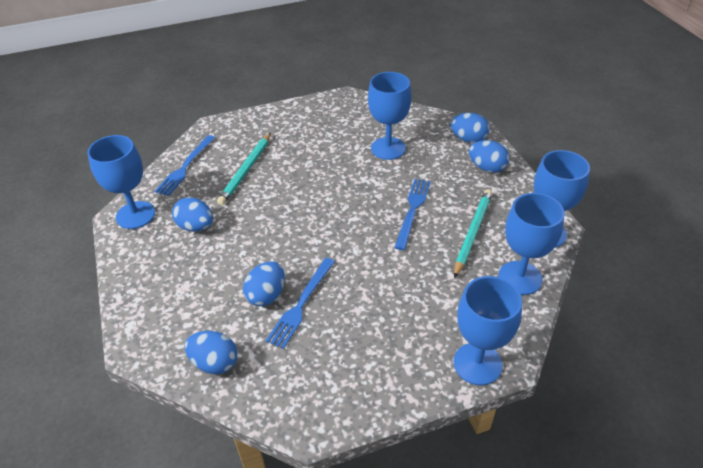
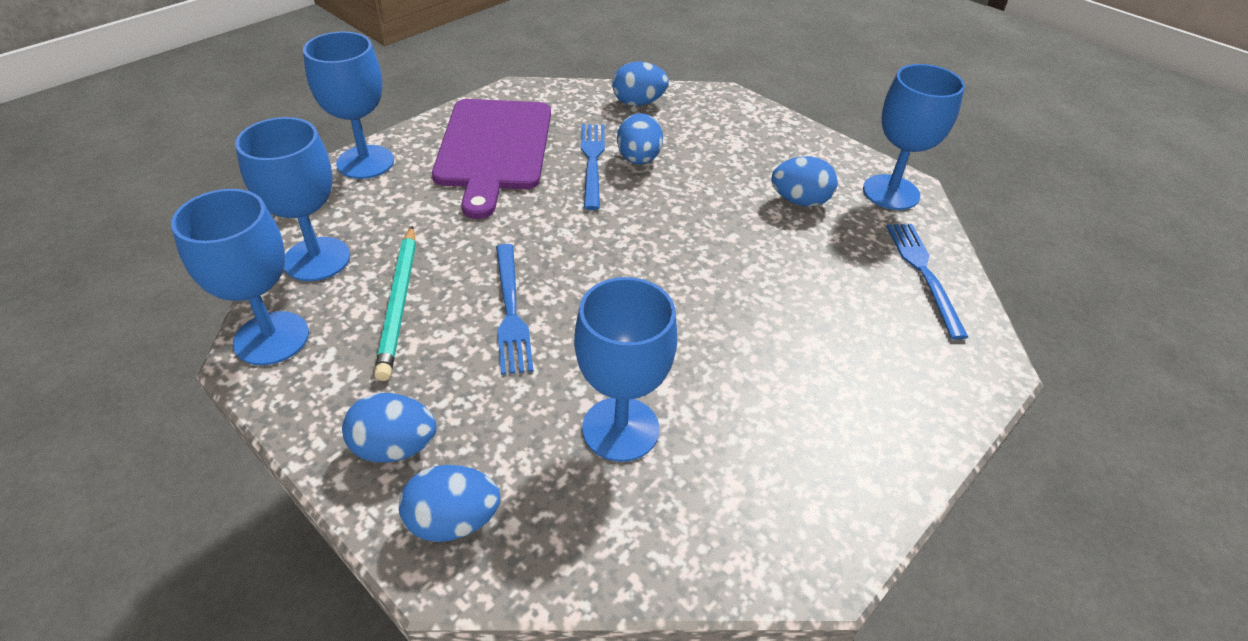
camera: 150 degrees right, 0 degrees up
turquoise pencil [217,133,271,205] -> none
none -> purple cutting board [432,99,551,219]

